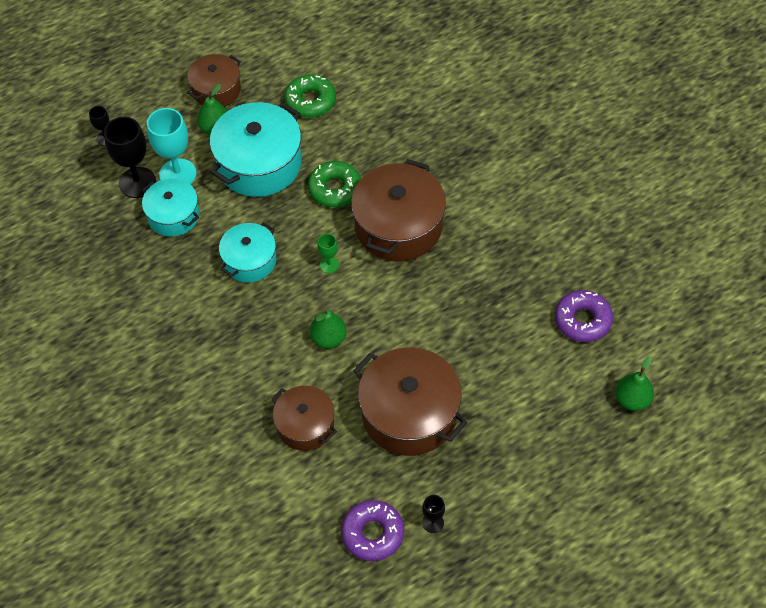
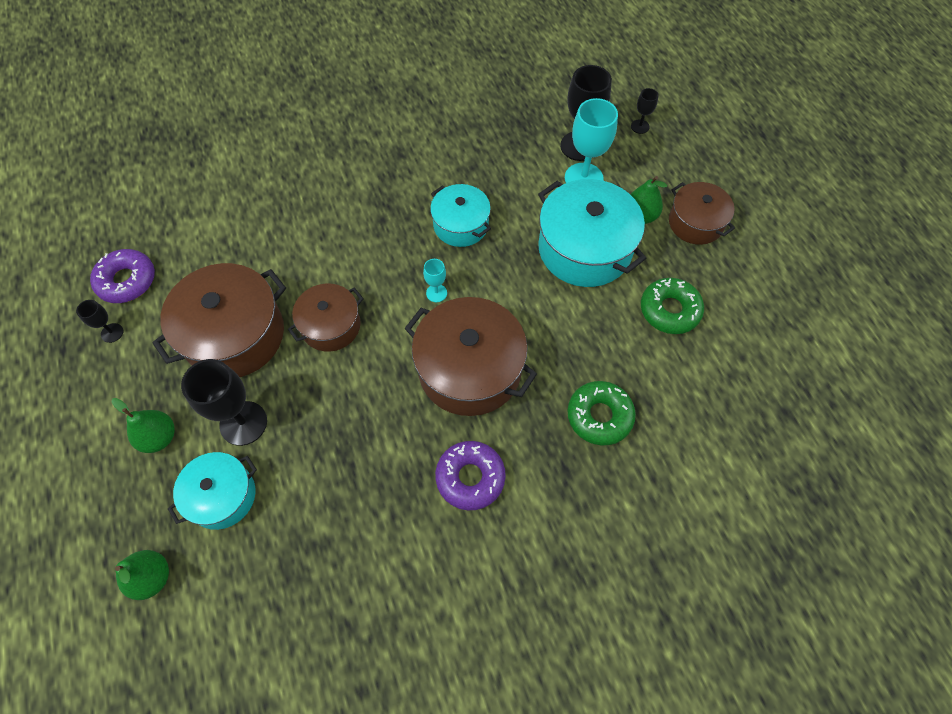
camera: 100 degrees right, 5 degrees up
turquoise pot [142,178,200,237] -> turquoise pot moved to [168,452,257,530]
brown pot [272,386,337,451] -> brown pot moved to [288,284,364,352]
green donut [308,161,361,207] -> green donut moved to [568,381,636,445]
green pear [310,309,347,349] -> green pear moved to [112,398,175,453]
green goblet [317,234,339,273] -> turquoise goblet [423,259,447,302]
purple donut [555,290,613,342] -> purple donut moved to [435,441,506,510]
none -> black goblet [181,359,267,446]

